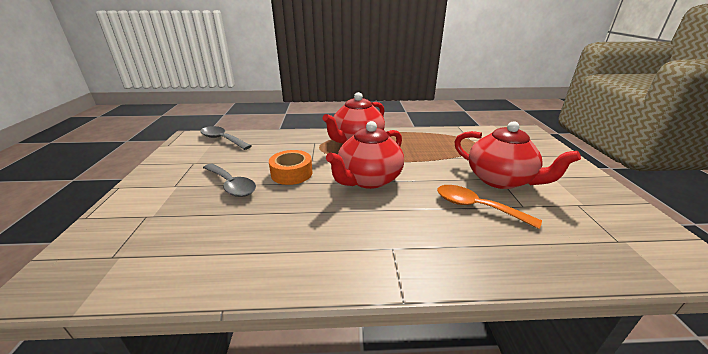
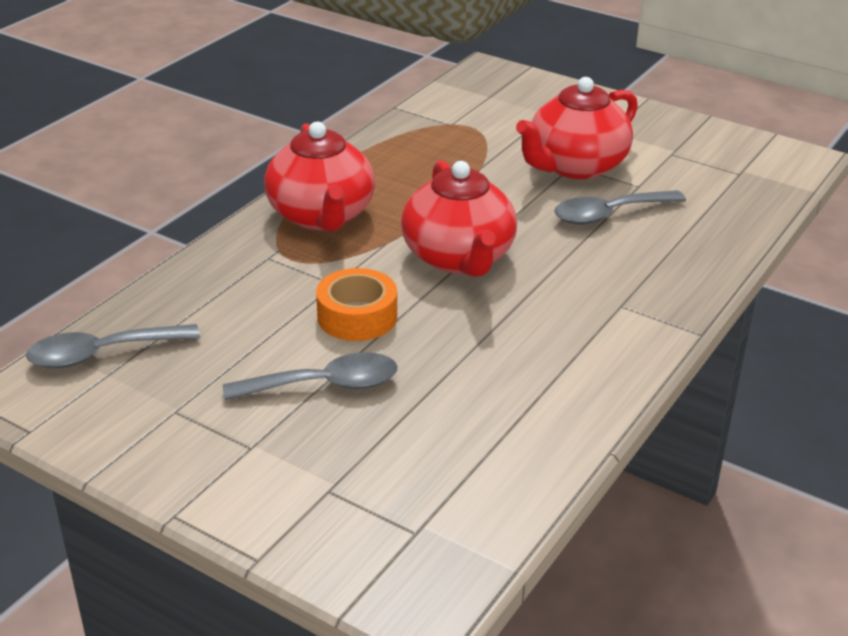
camera: 55 degrees left, 5 degrees up
orange spoon [437,185,542,229] -> grey spoon [554,190,686,225]
red teapot [454,121,581,189] -> red teapot turned 150 degrees clockwise [516,77,638,179]

